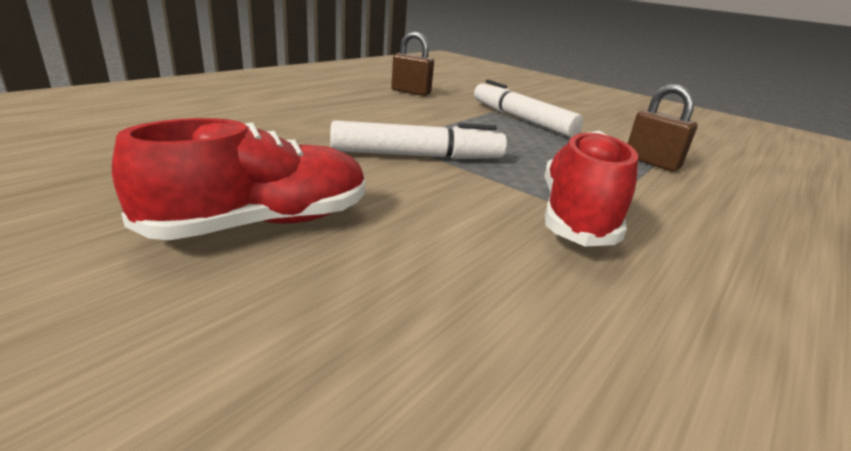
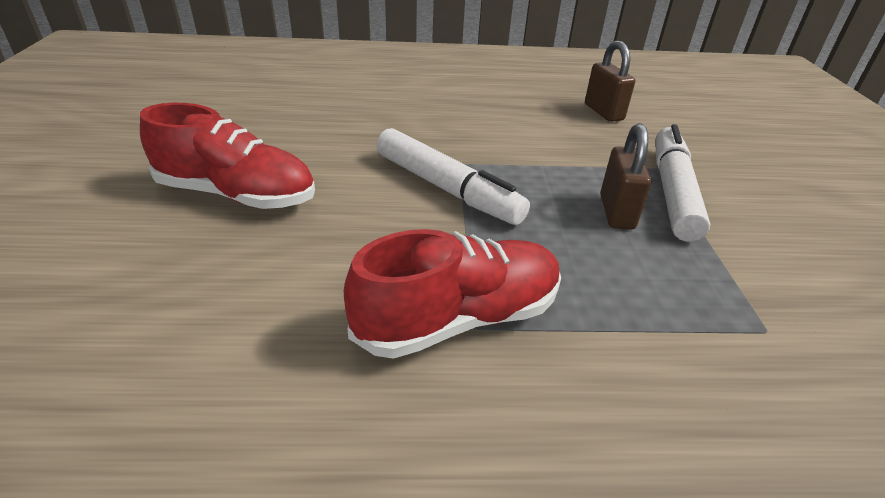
camera: 50 degrees right, 10 degrees up
brown padlock [628,85,698,172] -> brown padlock moved to [600,123,651,230]

